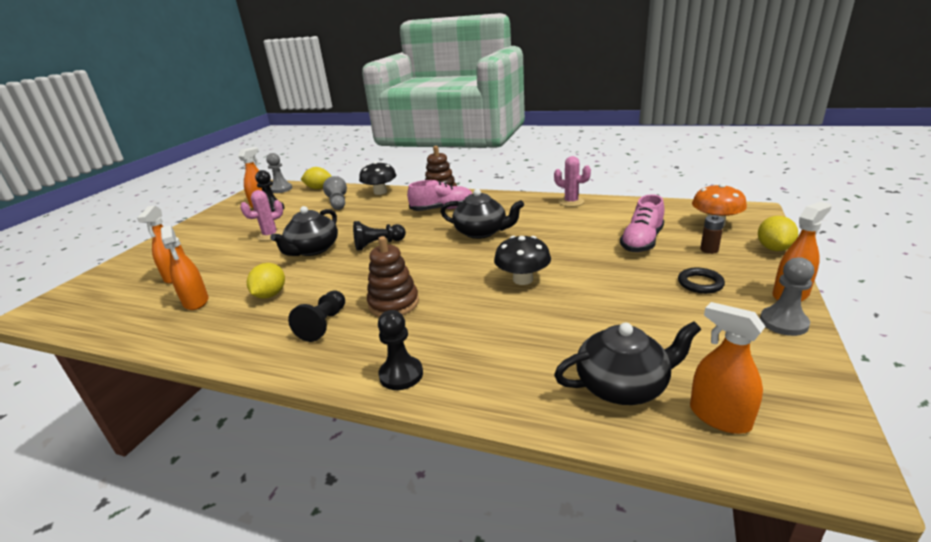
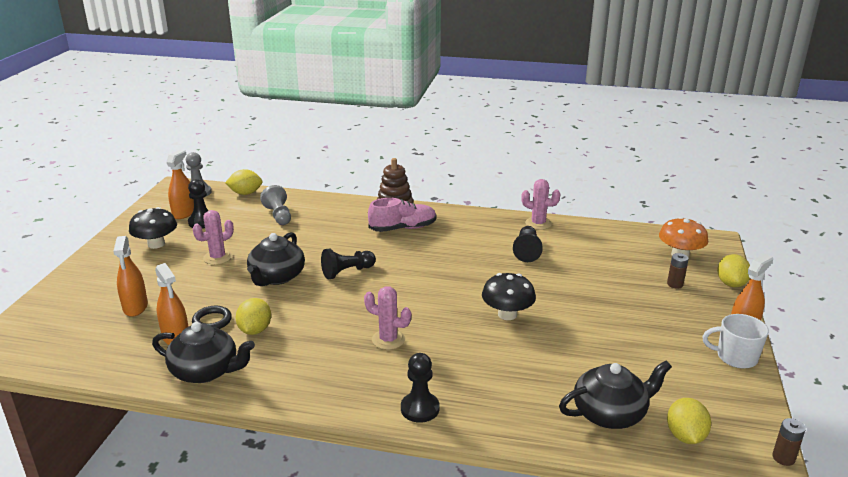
camera: 10 degrees left, 0 degrees up
black pawn [288,290,345,342] -> black pawn moved to [513,226,543,262]
black mushroom [359,161,396,195] -> black mushroom moved to [129,207,177,249]
brown stacking toy [367,236,419,317] -> pink cactus [364,286,411,350]
black teapot [440,189,524,239] -> black teapot moved to [152,322,255,383]
pink shoe [620,194,664,252] -> none
black ring [678,268,725,294] -> black ring moved to [192,306,232,329]
orange spray bottle [690,302,766,434] -> yellow lemon [667,398,711,444]
grey pawn [760,257,814,336] -> white mug [702,314,769,369]
none -> brown battery [772,418,806,466]

